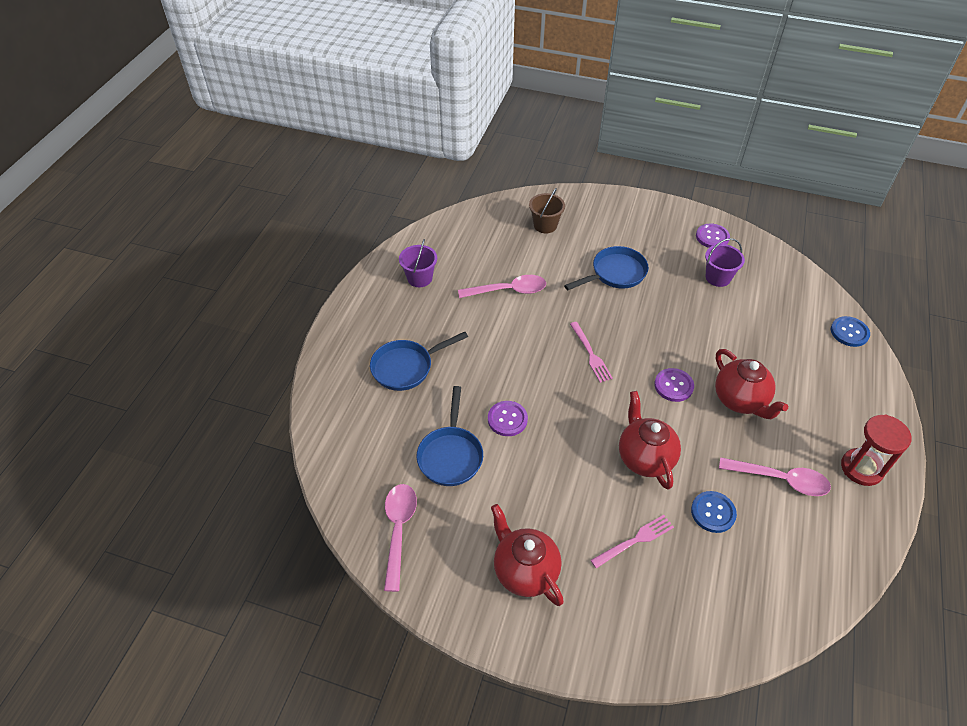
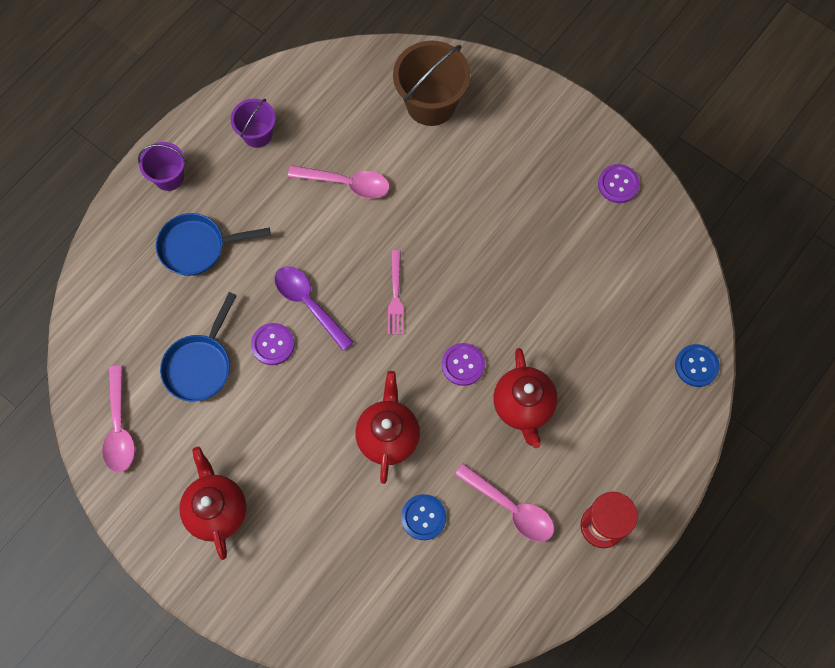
camera: 20 degrees right, 20 degrees up
pink spoon [384,484,417,592] -> pink spoon turned 150 degrees clockwise [102,365,135,473]
brown bucket [529,188,565,233] -> brown bucket [393,41,471,126], size x1.71
blue pan [564,246,649,290] -> none
pink fork [591,515,674,569] -> none
purple bucket [705,238,745,287] -> purple bucket moved to [138,142,186,191]
none -> purple spoon [274,266,353,351]

